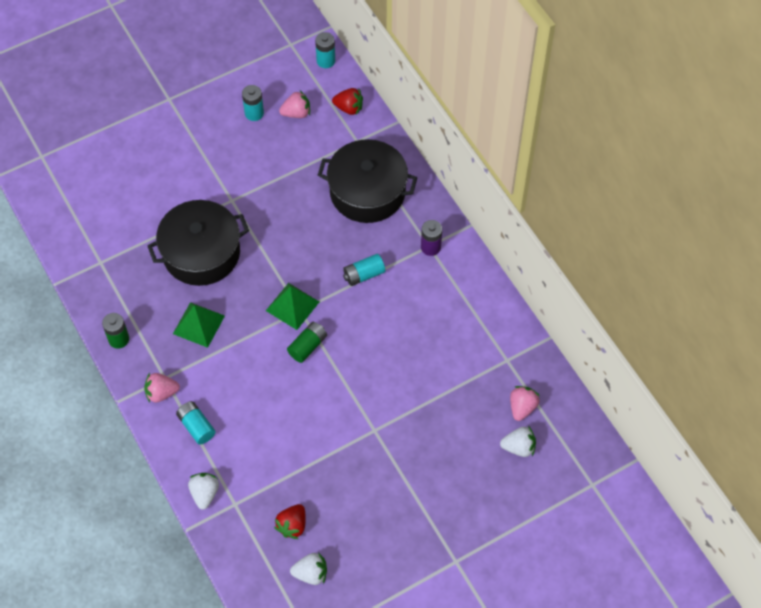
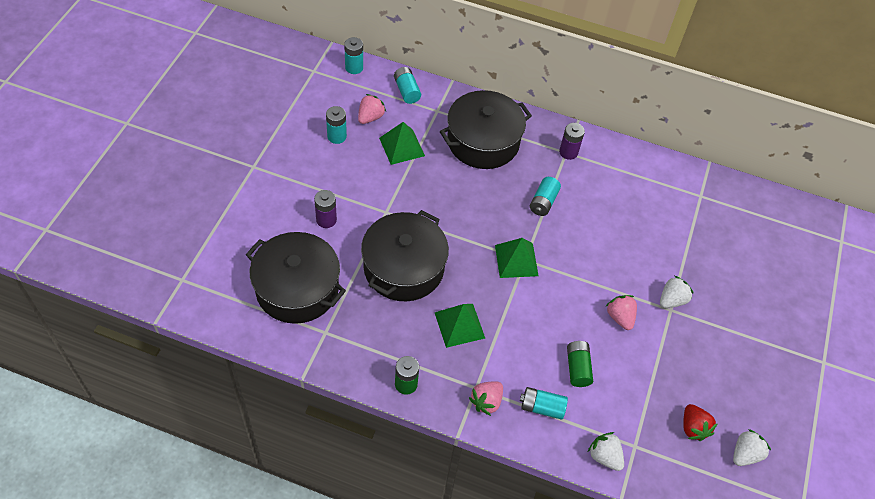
camera: 45 degrees left, 5 degrees down
green battery [287,322,327,363] -> green battery moved to [567,341,593,387]
red strawberry [332,88,363,115] -> turquoise battery [394,67,421,104]
white strawberry [500,426,536,457] -> white strawberry moved to [660,276,694,308]
pink strawberry [510,386,540,421] -> pink strawberry moved to [606,295,637,330]
none -> black pot [246,232,346,324]
none -> purple battery [314,190,337,228]
none -> green pyramid [379,122,425,165]

